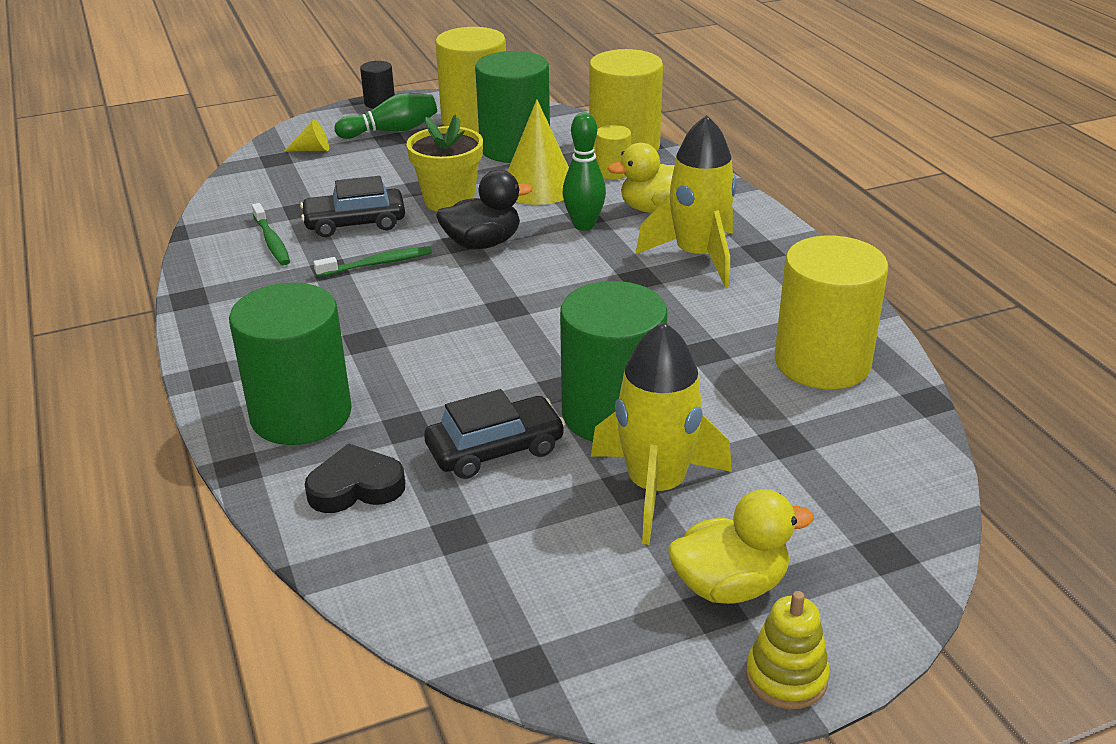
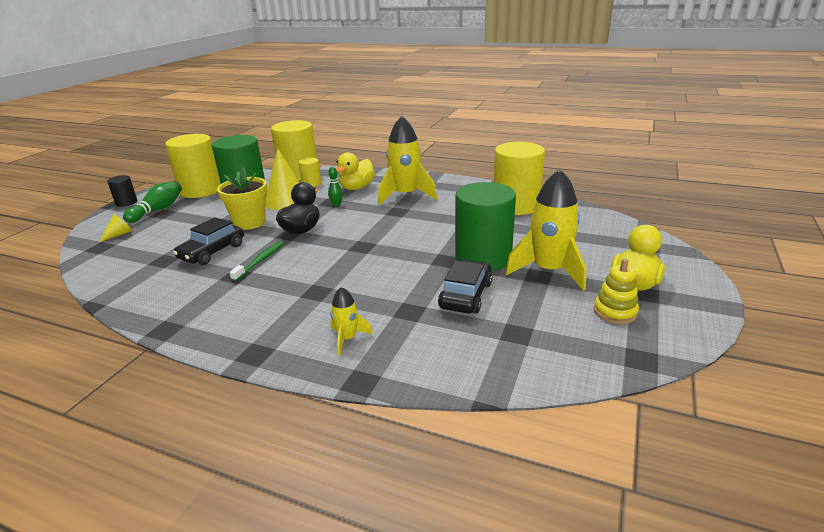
camera: 45 degrees left, 5 degrees down
green cylinder [229,283,352,445] -> yellow rocket [330,287,373,355]
green toothbrush [252,203,290,265] -> none
black heart [305,443,405,513] -> none
green bowling pin [563,112,606,231] -> green bowling pin [328,167,343,207], size x0.59
yellow stacking toy [746,591,830,709] -> yellow stacking toy moved to [594,259,639,324]

